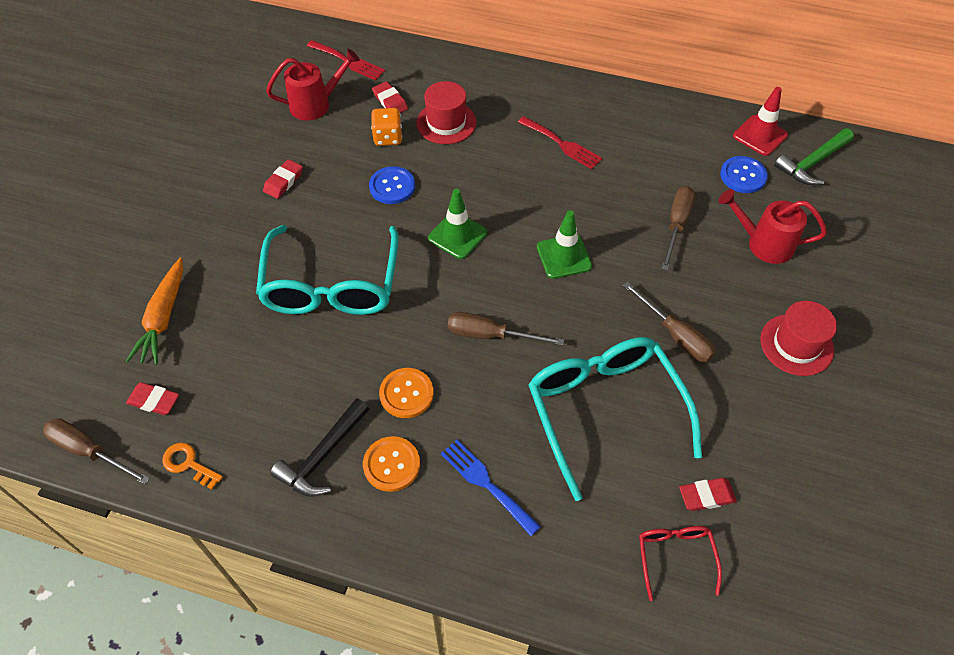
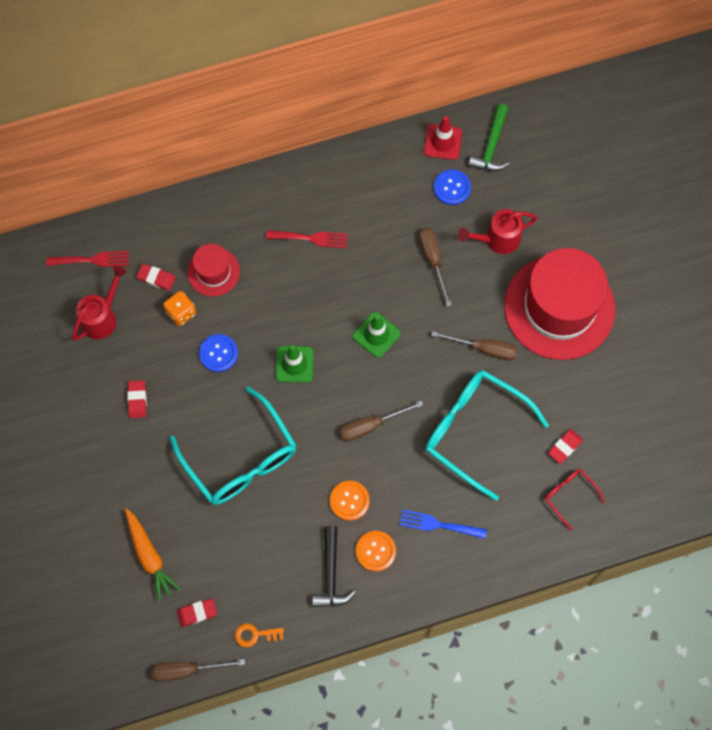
camera: 35 degrees left, 15 degrees up
red hat [760,301,837,376] -> red hat [504,248,615,360], size x2.09

